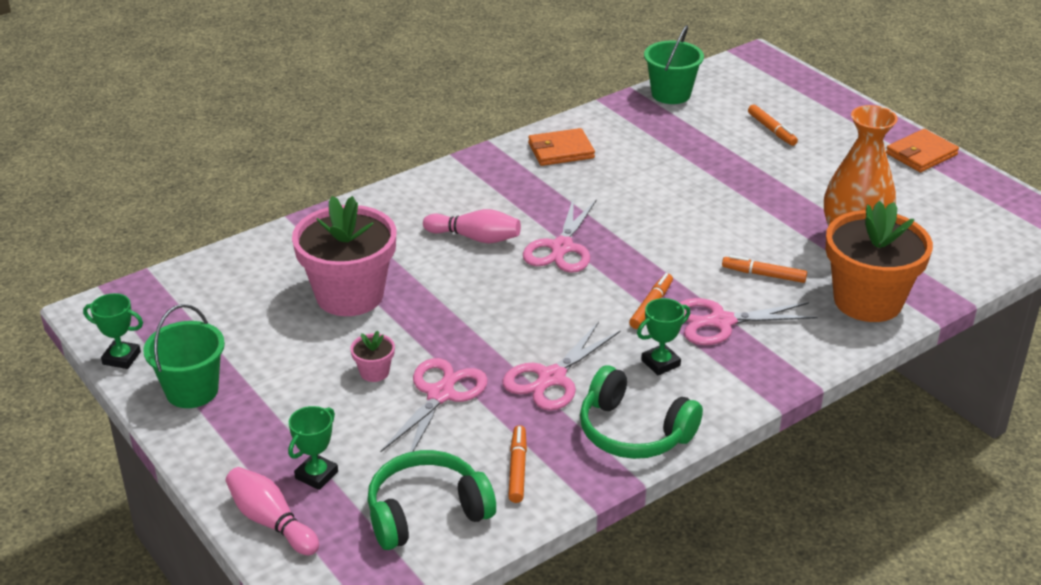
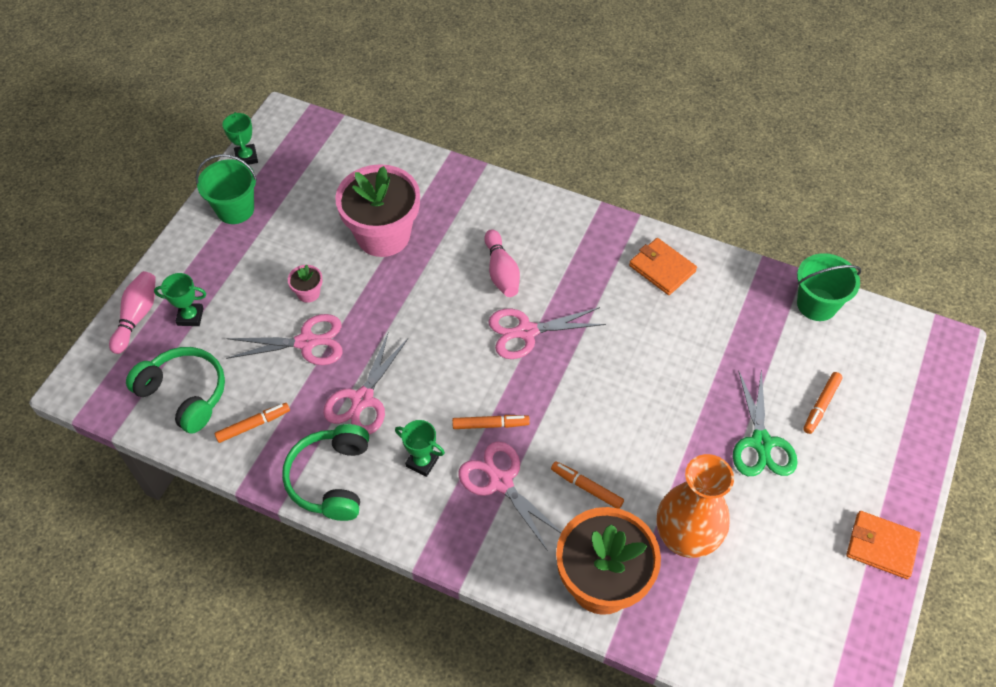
camera: 60 degrees right, 20 degrees up
pink scissors [502,322,621,411] -> pink scissors turned 75 degrees counterclockwise [323,333,408,435]
orange marker [722,255,807,283] -> orange marker turned 45 degrees counterclockwise [551,461,624,509]
none -> green scissors [733,369,798,476]

